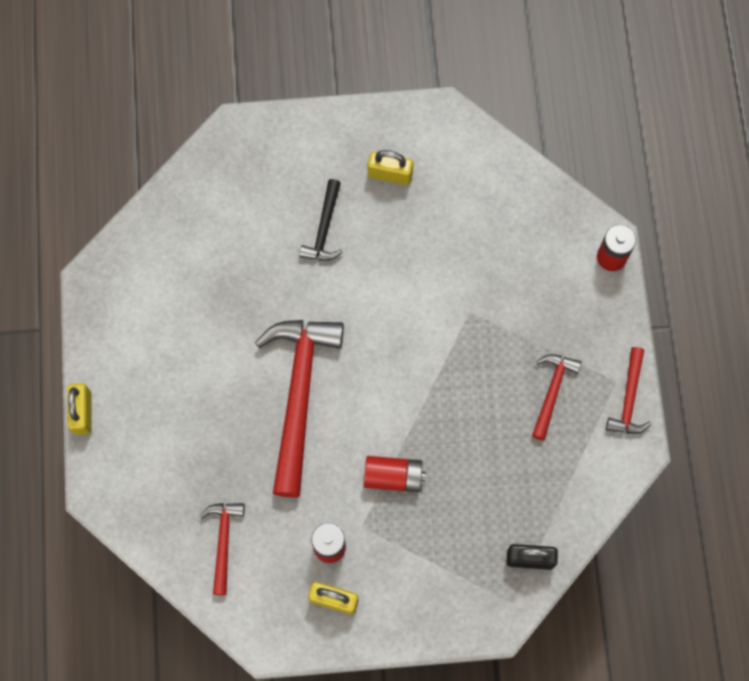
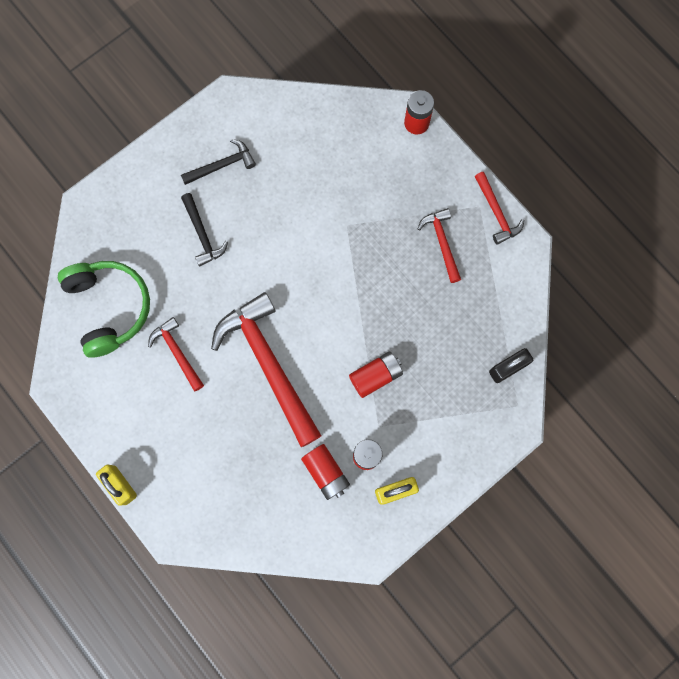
camera: 35 degrees left, 5 degrees up
red hammer [199,503,245,595] -> red hammer moved to [148,317,204,391]
yellow padlock [368,150,413,185] -> black hammer [181,139,256,185]
none -> green headphones [58,261,150,358]
none -> red battery [301,444,350,500]

